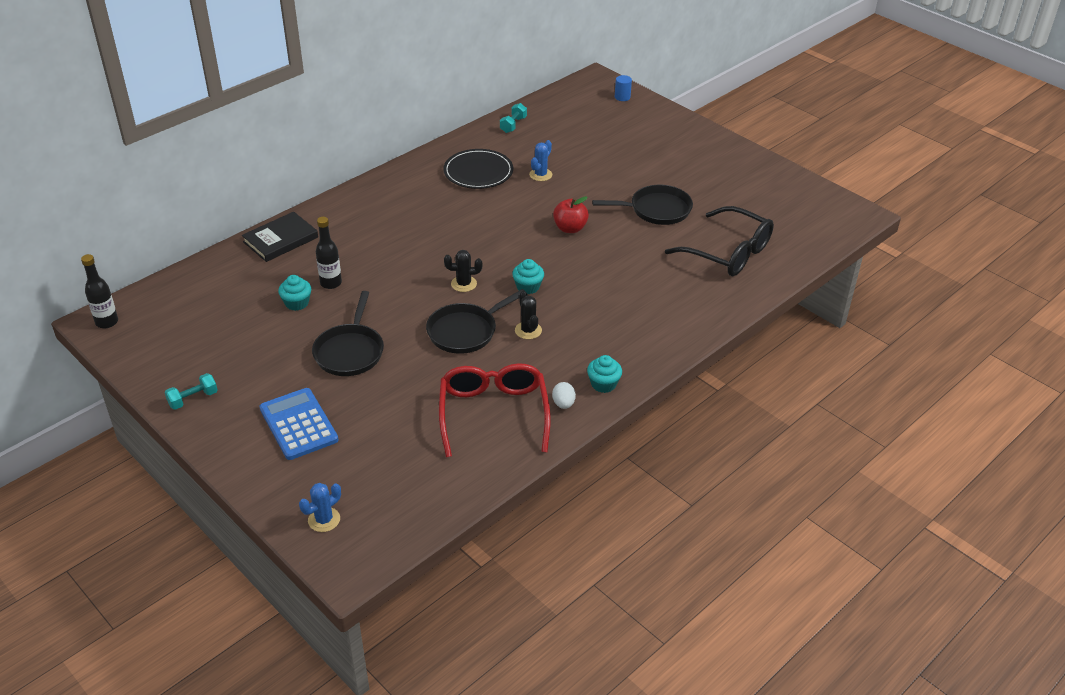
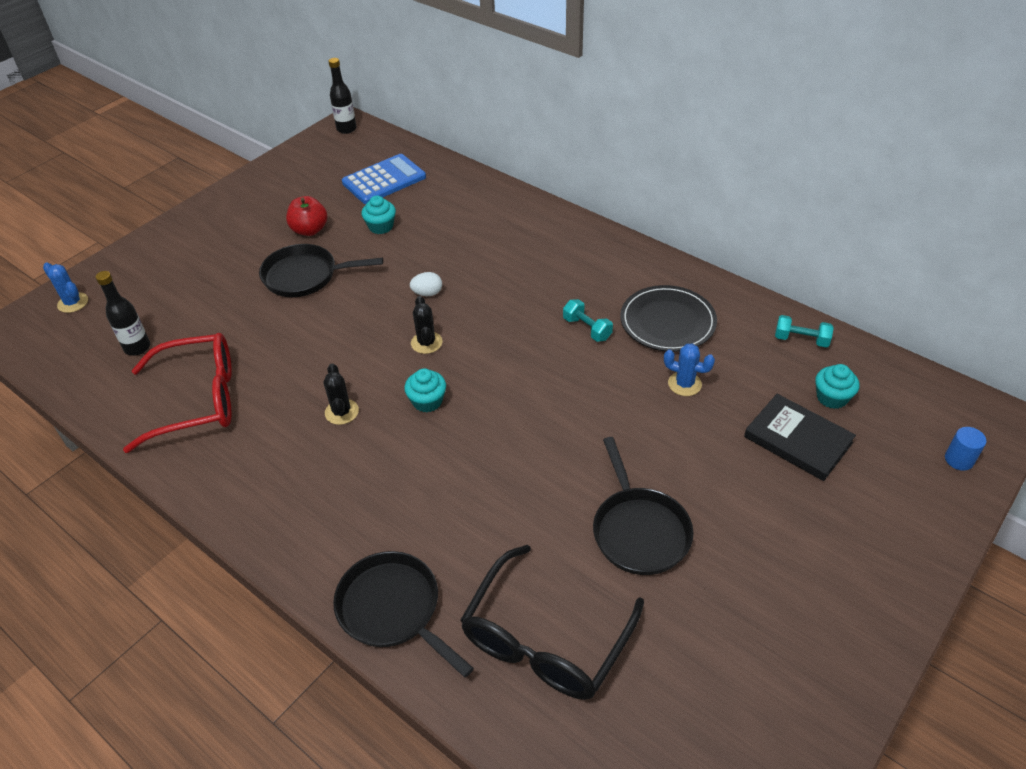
camera: 85 degrees right, 5 degrees up
turquoise dumbbell [165,373,218,410] -> turquoise dumbbell moved to [563,299,613,342]
black book [242,212,318,262] -> black book moved to [744,394,856,481]
blue calculator [259,388,338,460] -> blue calculator moved to [342,154,426,204]
black bottle [316,217,342,289] -> black bottle moved to [96,271,150,356]
black pan [426,289,526,354] -> black pan moved to [333,551,474,678]
black cactus [515,291,542,339] -> black cactus turned 75 degrees counterclockwise [324,363,359,425]
white egg [552,382,576,409] -> white egg moved to [410,272,442,296]
red apple [553,196,589,233] -> red apple moved to [286,196,327,236]
turquoise cupcake [587,355,622,393] -> turquoise cupcake moved to [815,364,859,409]

